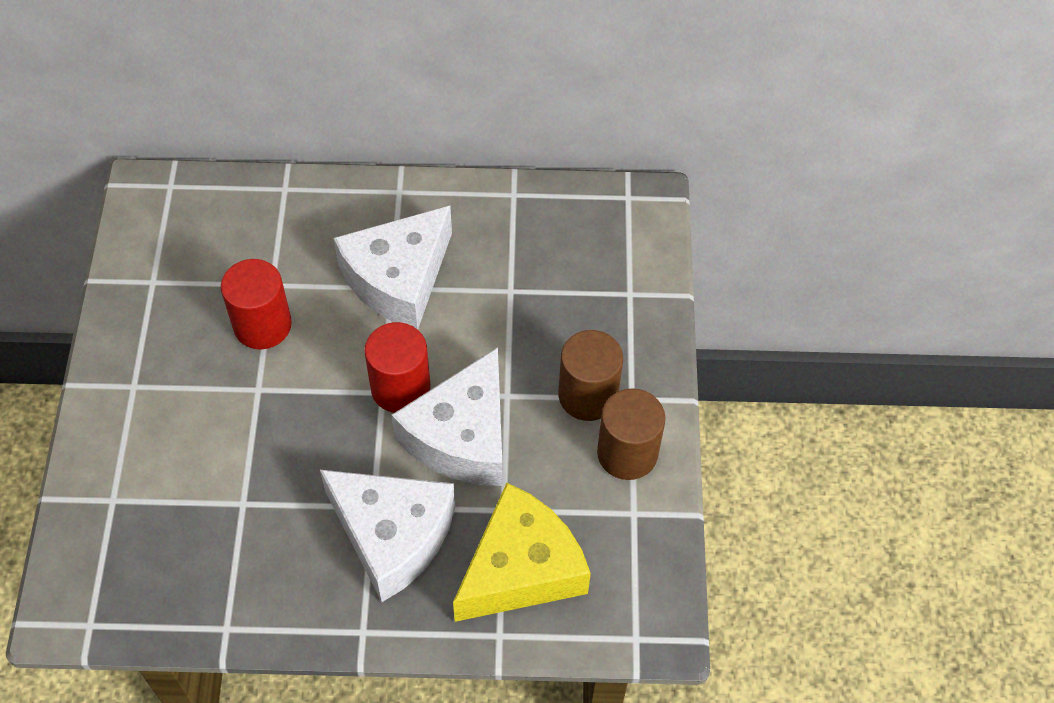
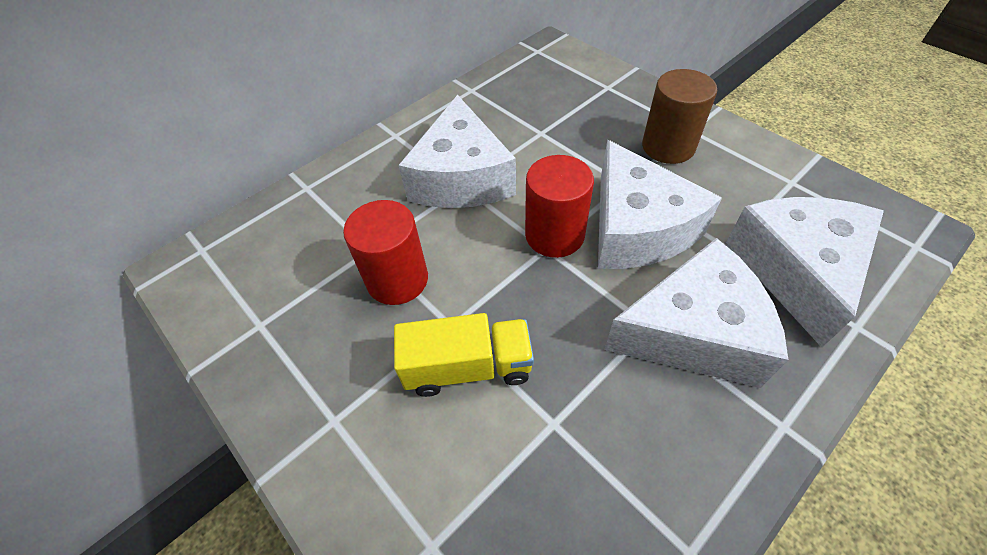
camera: 40 degrees left, 5 degrees down
yellow cheese [453,483,591,622] -> white cheese [726,197,884,348]
brown cylinder [597,388,665,480] -> none
none -> yellow truck [394,313,534,397]

